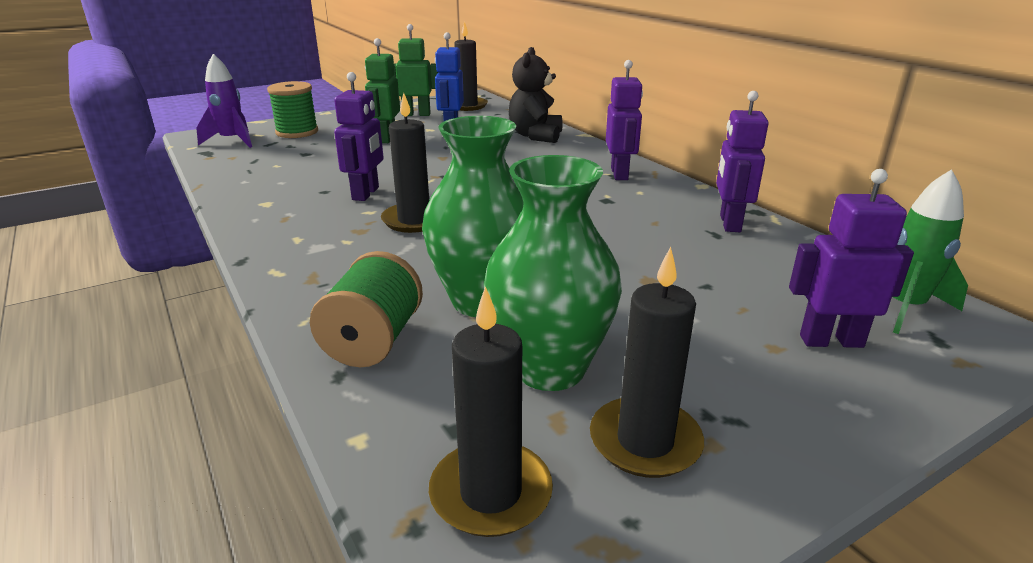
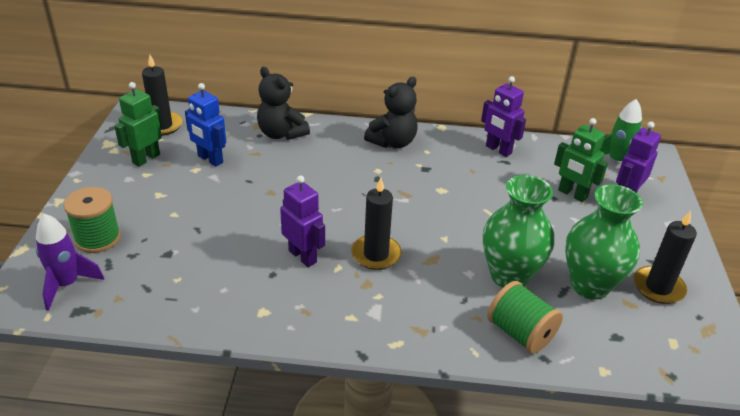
camera: 55 degrees left, 10 degrees up
green robot [365,38,400,143] -> green robot moved to [554,118,608,202]
black candle [429,286,553,537] -> none
purple robot [606,60,643,180] -> black teddy bear [364,77,418,148]

